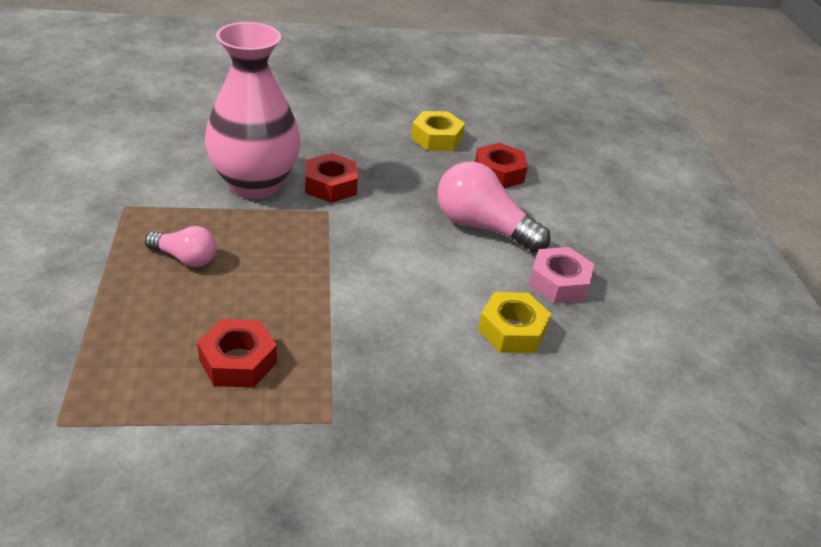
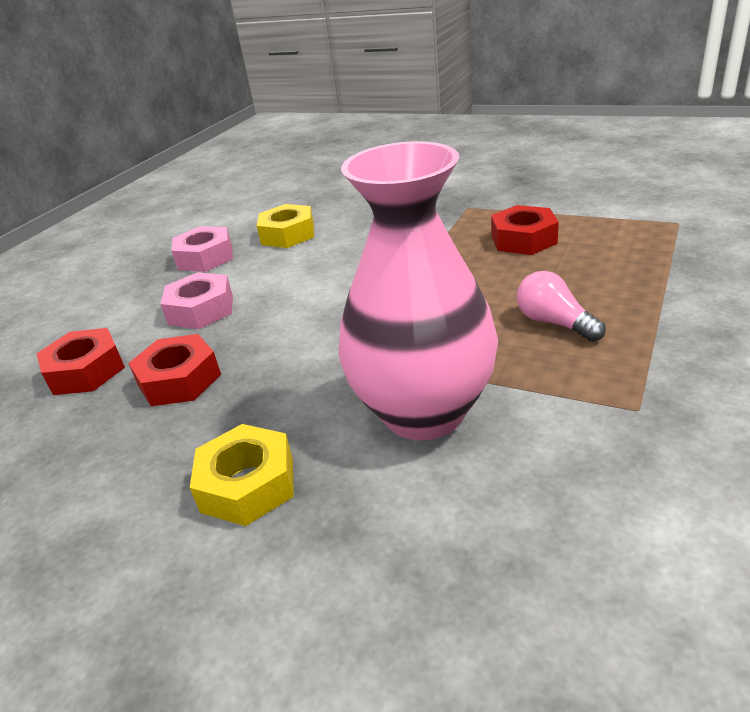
camera: 140 degrees left, 5 degrees down
red nut [305,153,358,203] -> red nut moved to [128,334,221,406]
yellow nut [411,111,465,151] -> yellow nut moved to [190,424,294,526]
pink light bulb [437,161,550,253] -> pink nut [161,272,233,329]

